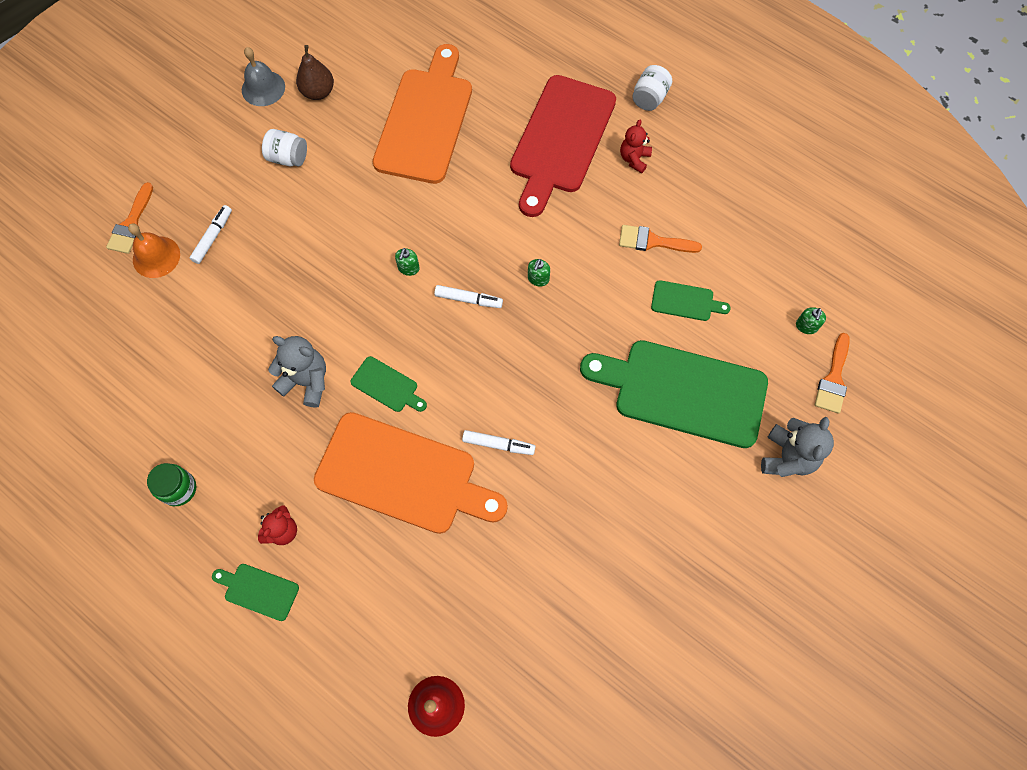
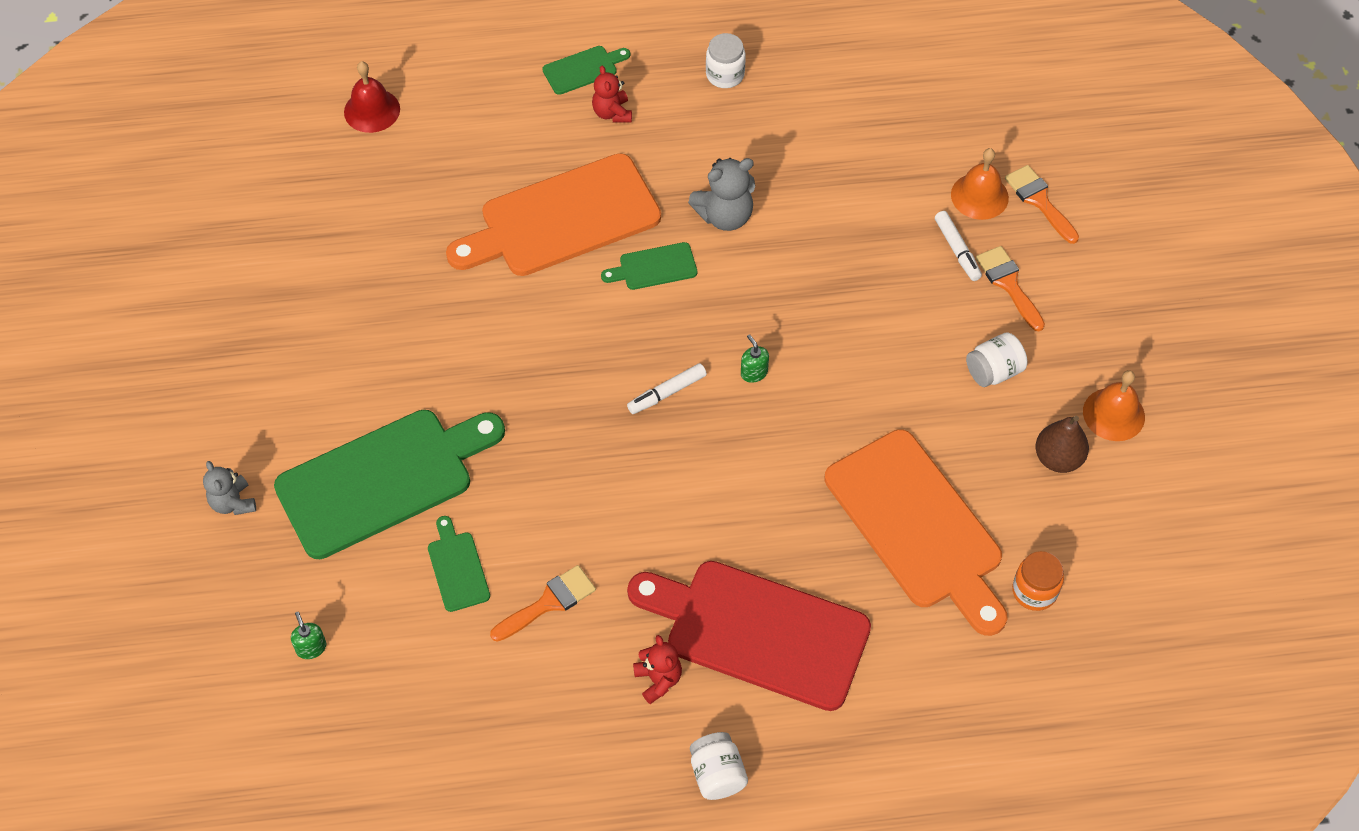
camera: 135 degrees right, 10 degrees down
green jar [147,463,196,506] -> white jar [706,33,746,88]
grey bell [242,47,285,106] -> orange bell [1083,370,1145,441]
white marker [462,430,535,455] -> none
red cutting board [510,75,616,217] -> red cutting board turned 45 degrees counterclockwise [627,561,871,711]
green soap dispenser [528,259,550,286] -> none
green cutting board [651,280,731,321] -> green cutting board turned 105 degrees clockwise [428,516,490,612]
grey teddy bear [761,417,834,477] -> grey teddy bear [203,461,256,515], size x0.66
orange brush [815,333,850,414] -> orange brush moved to [976,246,1045,331]
none -> orange jar [1012,551,1064,611]

